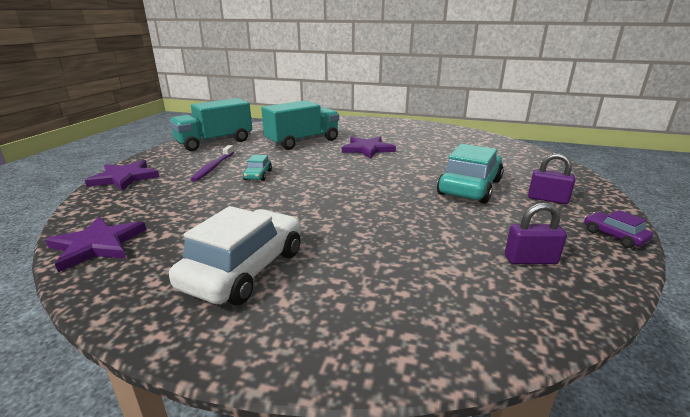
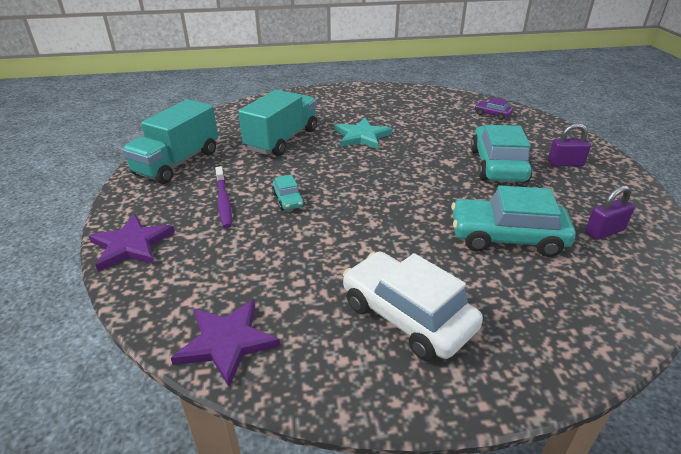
camera: 25 degrees left, 10 degrees up
white car [169,206,301,305] -> white car turned 45 degrees counterclockwise [343,251,483,361]
purple star [342,136,396,159] -> turquoise star [334,118,393,149]
purple car [584,210,653,248] -> purple car moved to [474,97,513,120]
none -> turquoise car [451,185,576,257]

